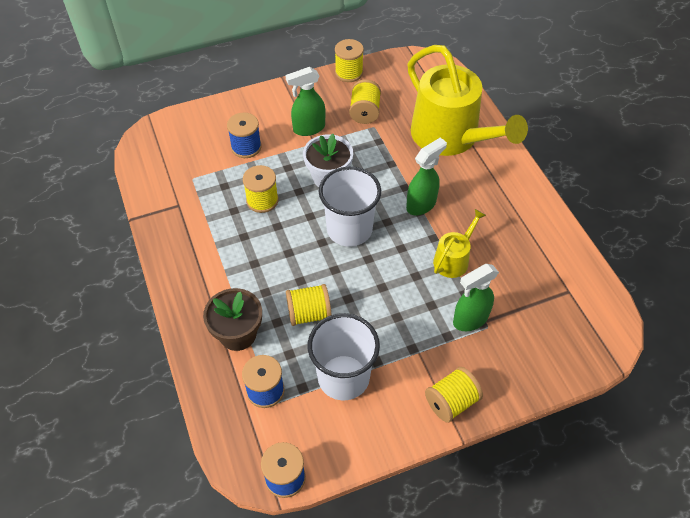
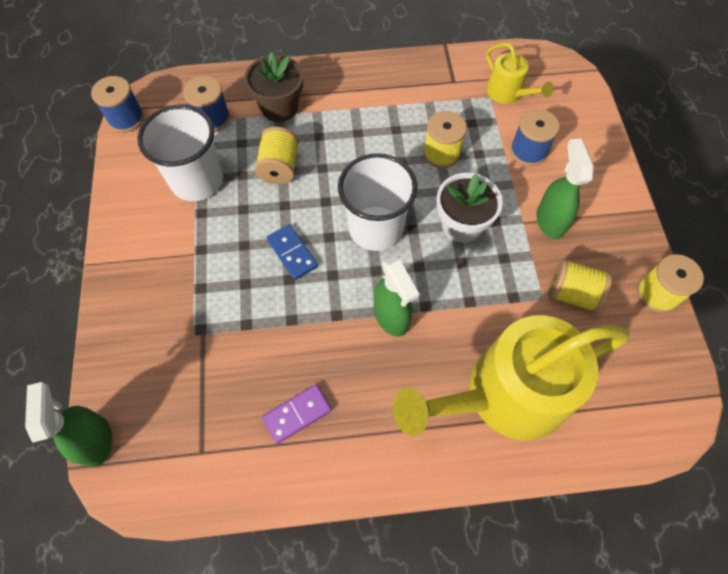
camera: 105 degrees right, 10 degrees up
yellow spool [425,367,483,423] -> none
yellow watering can [433,209,486,278] -> yellow watering can moved to [486,42,554,104]
green spray bottle [453,264,499,331] -> green spray bottle moved to [25,382,112,467]
none -> purple domino [262,384,332,444]
none -> blue domino [266,224,318,280]

